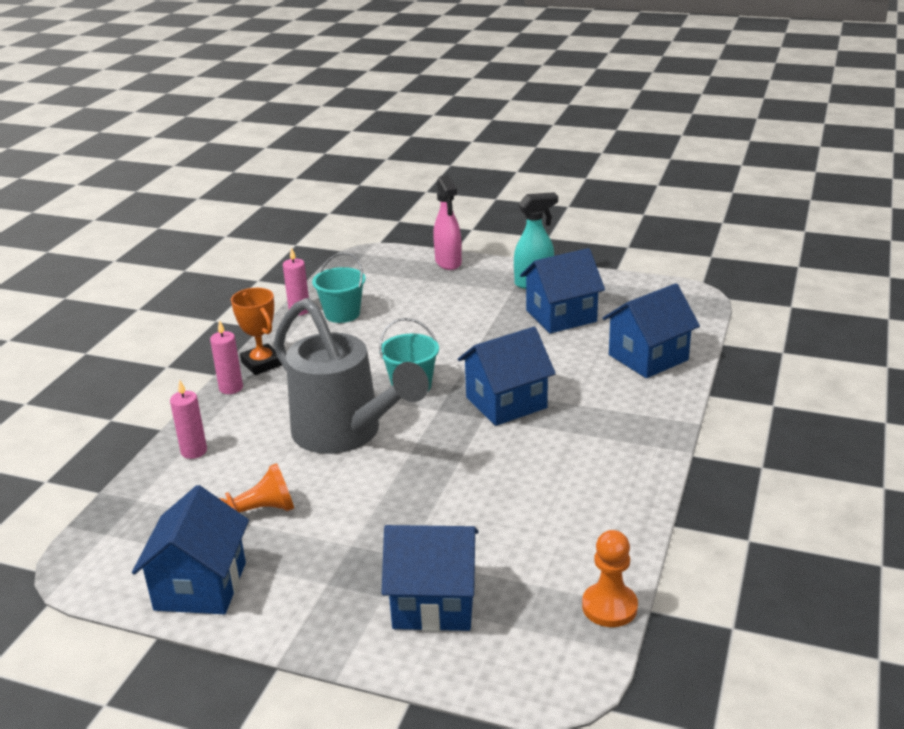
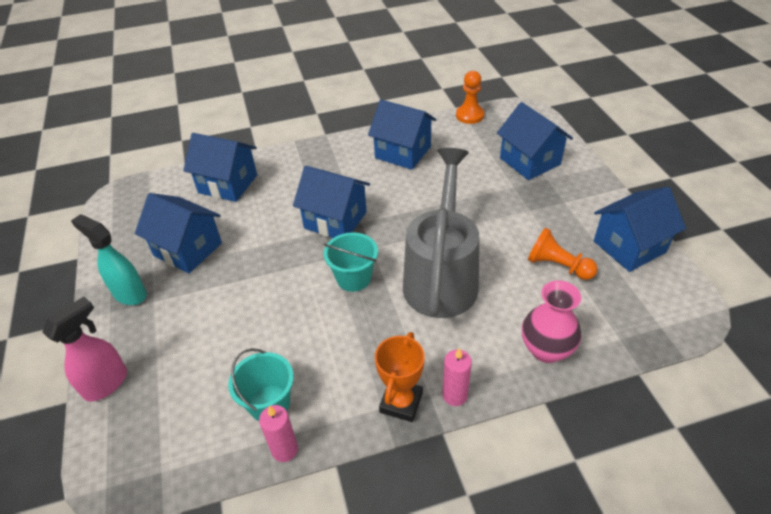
camera: 125 degrees left, 15 degrees up
pink candle [170,380,207,459] -> pink vase [522,280,582,363]
none -> blue house [368,99,436,170]

